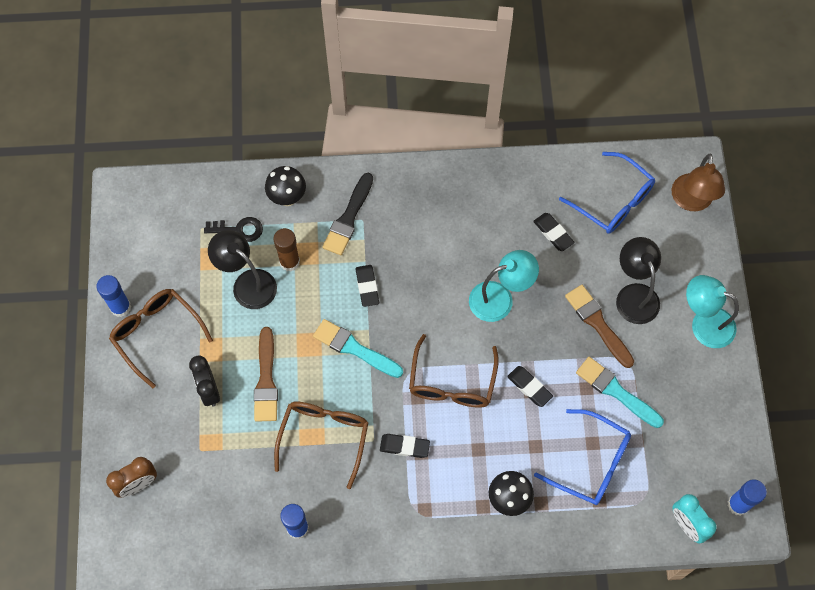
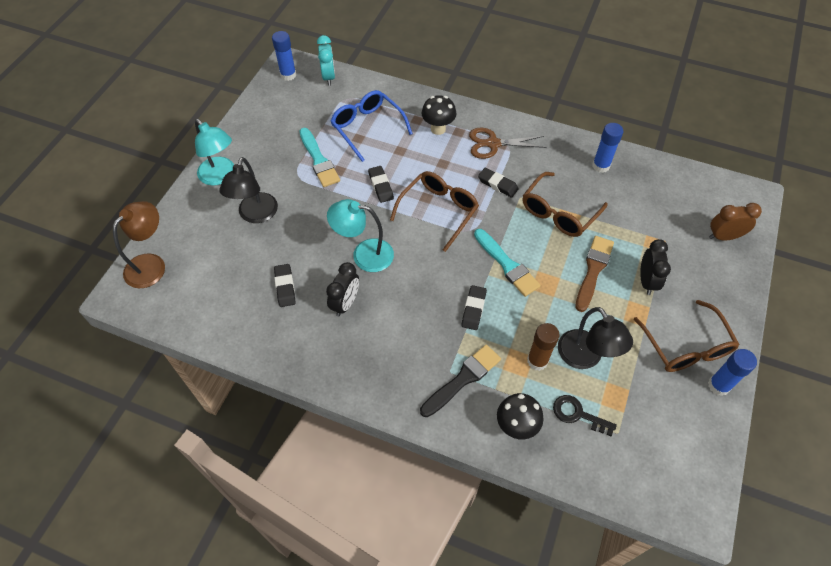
camera: 155 degrees left, 10 degrees down
blue glasses [559,152,655,234] -> none
brown brush [565,285,634,368] -> none
none -> black clock [326,262,359,317]
none -> brown scissors [469,128,547,159]

